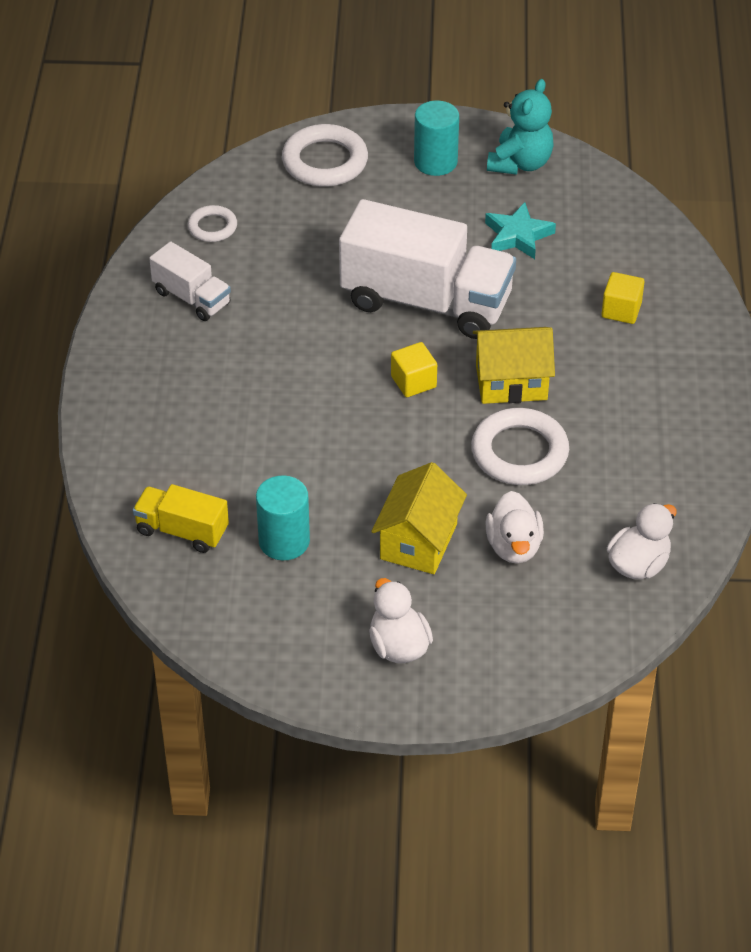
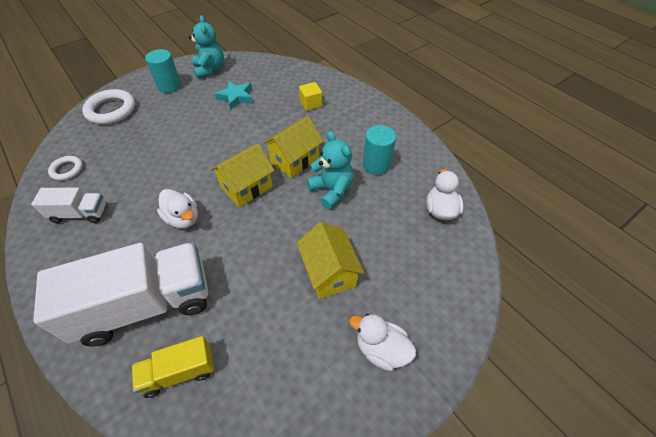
camera: 40 degrees left, 5 degrees up
turquoise cylinder [256,475,310,560] -> turquoise cylinder moved to [363,125,396,175]
white truck [339,199,516,339] -> white truck moved to [33,243,208,347]
yellow cube [391,342,437,397] -> yellow house [210,143,274,207]
white ring [471,408,569,485] -> turquoise teddy bear [307,131,354,209]
white duck [485,491,544,564] -> white duck moved to [157,189,198,229]

